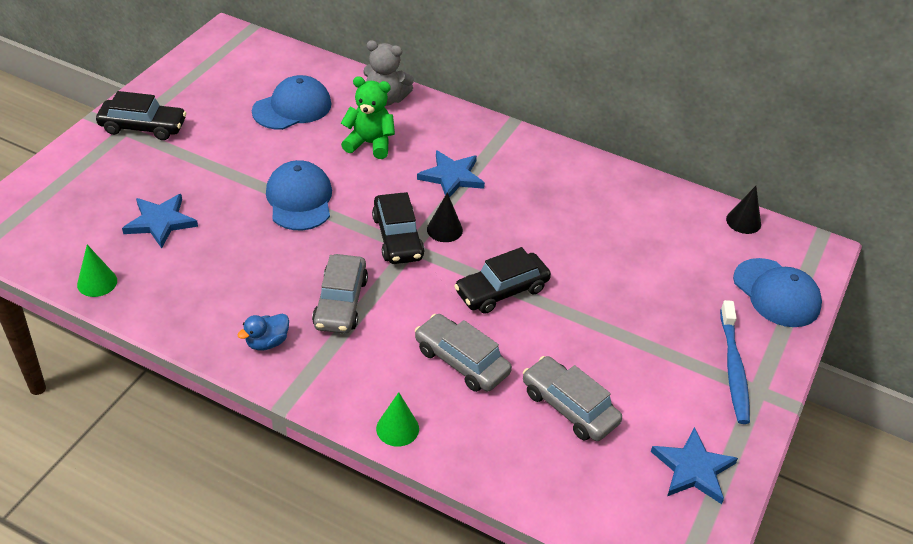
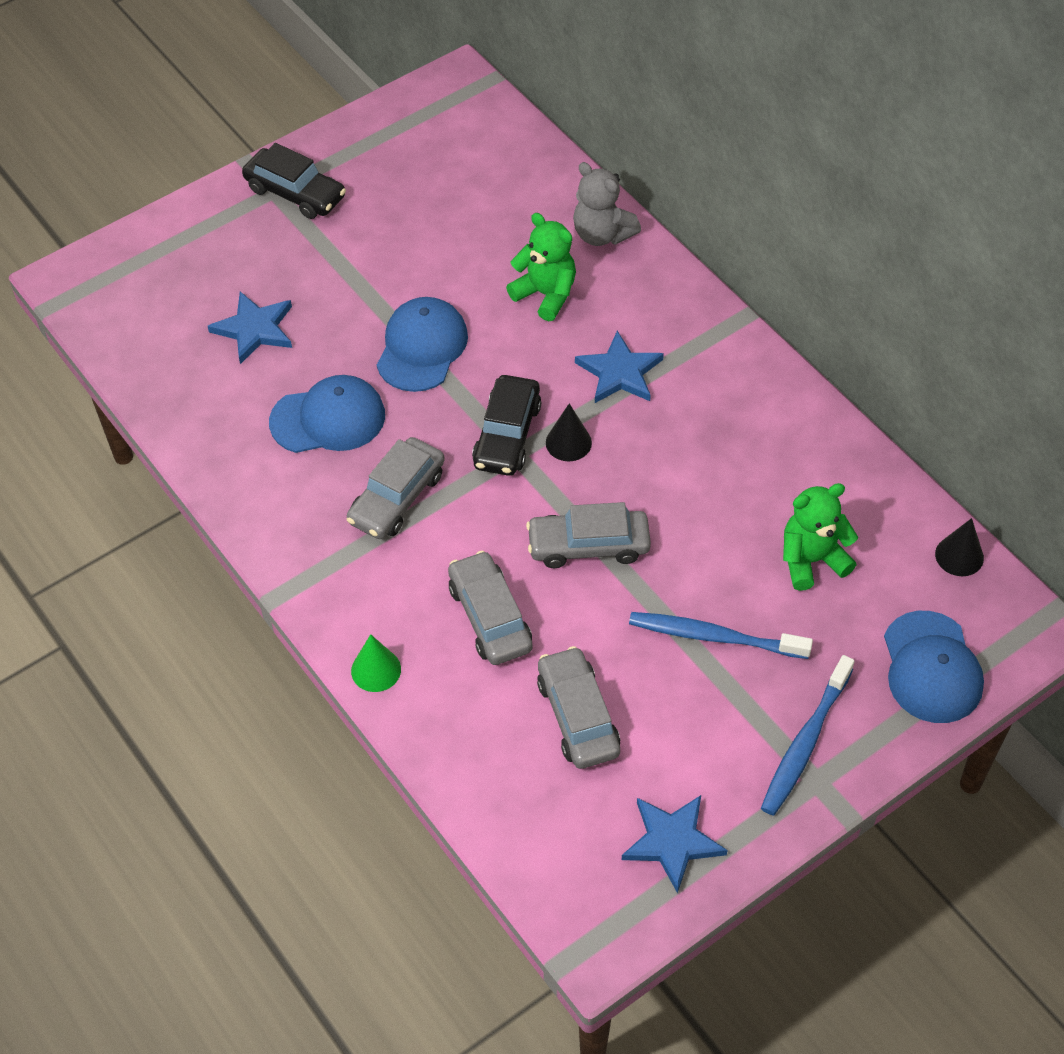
camera: 30 degrees right, 10 degrees up
green cone [77,245,117,297] -> none
blue duck [237,313,289,350] -> none
blue cap [252,75,331,130] -> blue cap moved to [269,375,385,453]
black car [454,247,551,314] -> grey car [526,502,651,568]
none -> blue toothbrush [629,612,813,659]
none -> green teddy bear [783,483,858,591]

